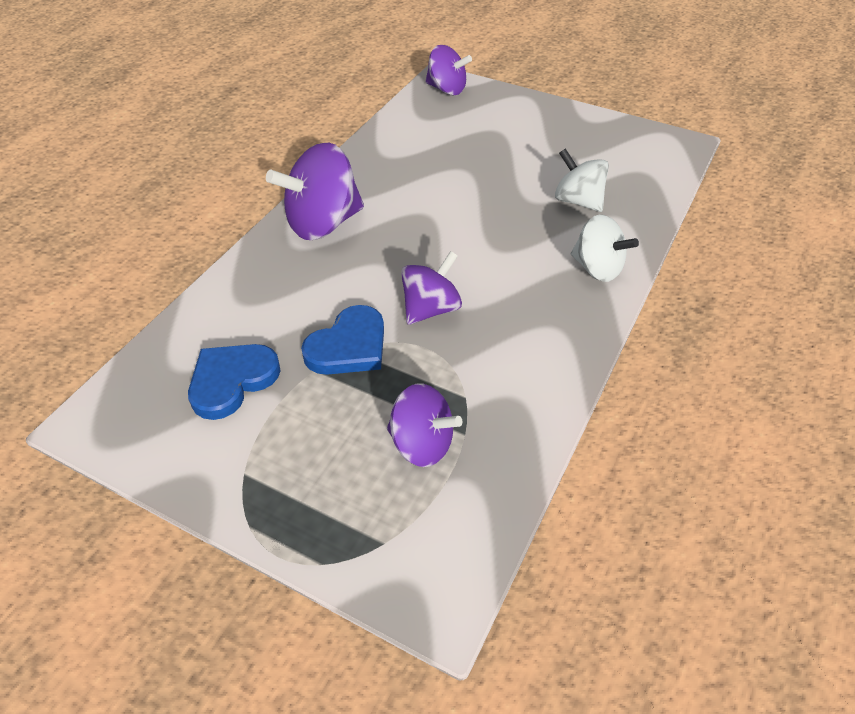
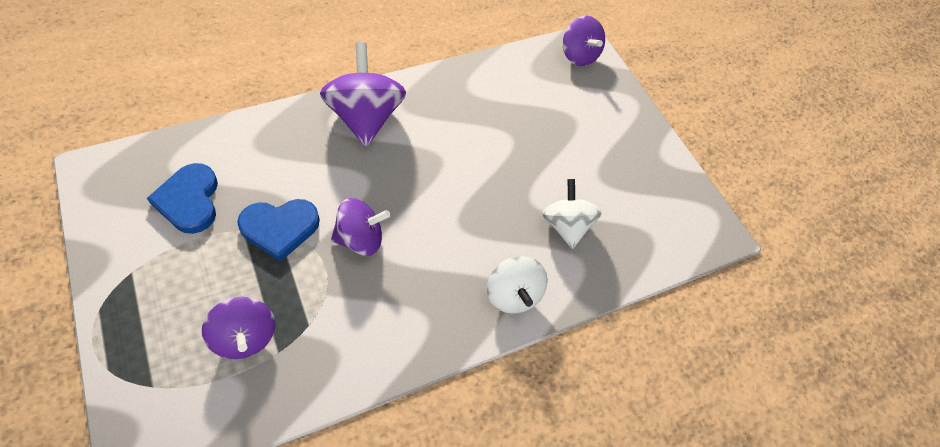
camera: 30 degrees right, 10 degrees up
blue heart [188,344,281,420] -> blue heart turned 90 degrees counterclockwise [147,163,218,234]
purple spinning top [266,143,364,240] -> purple spinning top turned 75 degrees clockwise [320,42,406,147]

